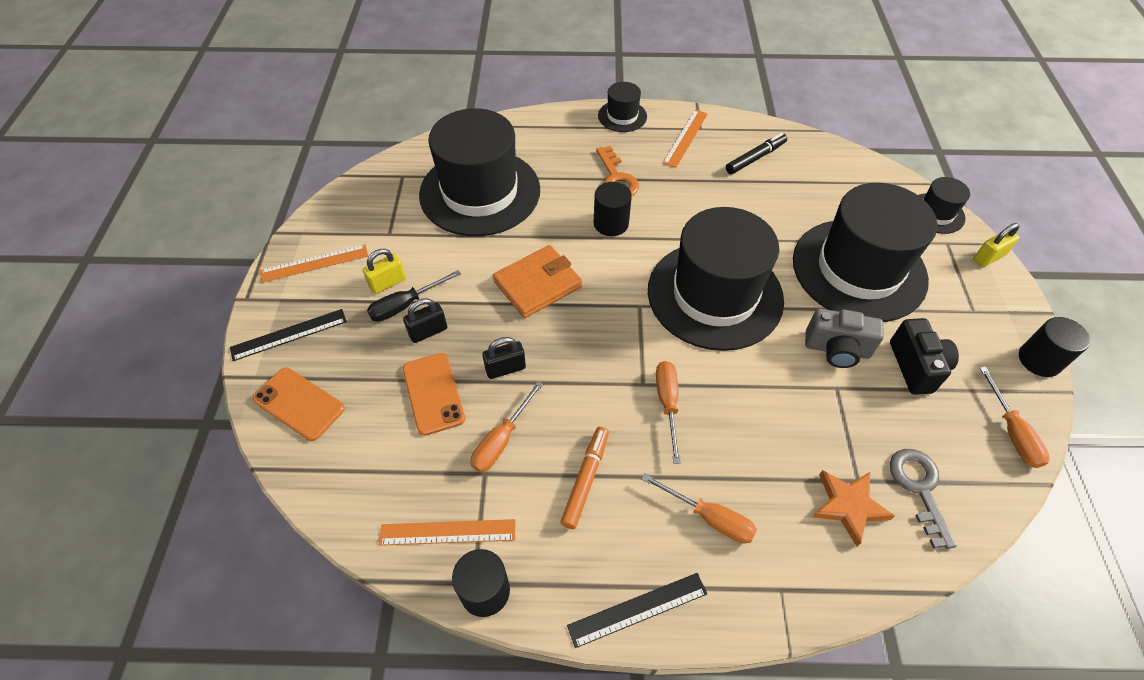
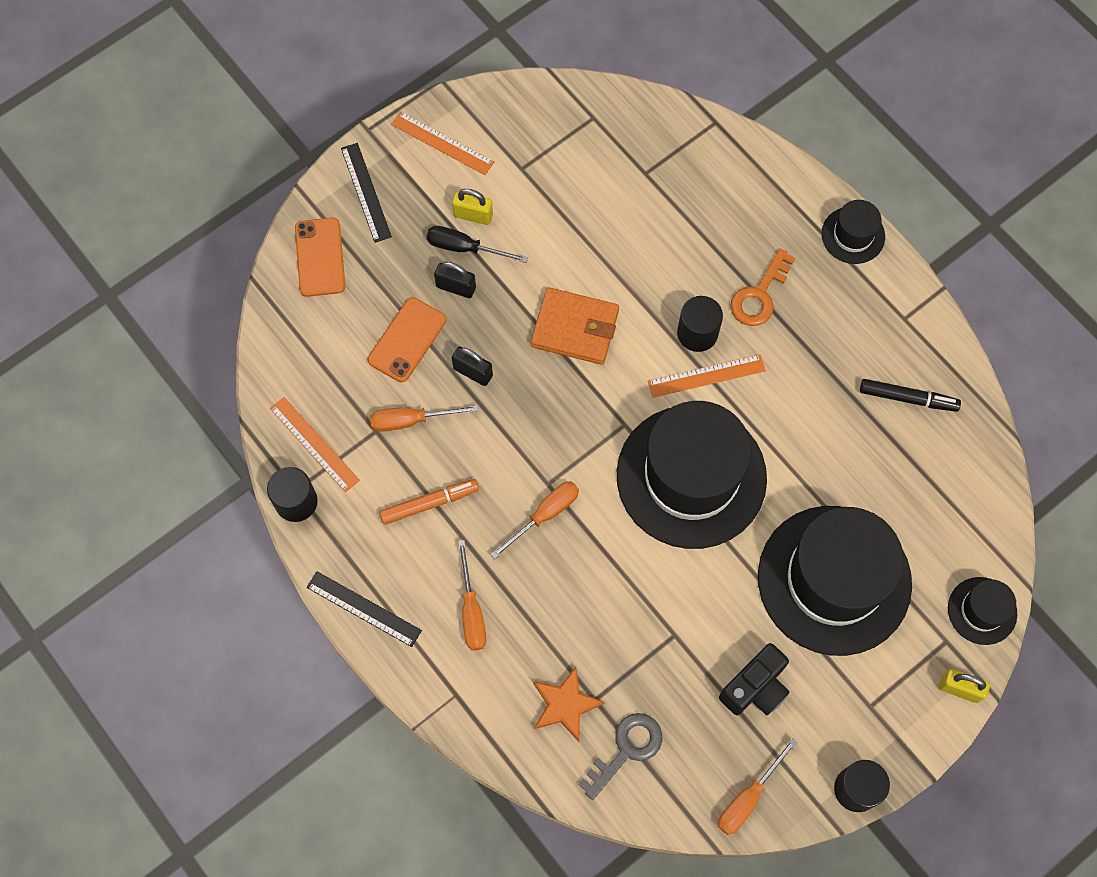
camera: 50 degrees right, 15 degrees up
black ruler [230,309,347,361] -> black ruler turned 45 degrees clockwise [341,143,392,243]
black hat [419,108,540,236] -> none
orange ruler [663,110,708,168] -> orange ruler moved to [648,355,766,398]
grey camera [805,308,884,368] -> none

